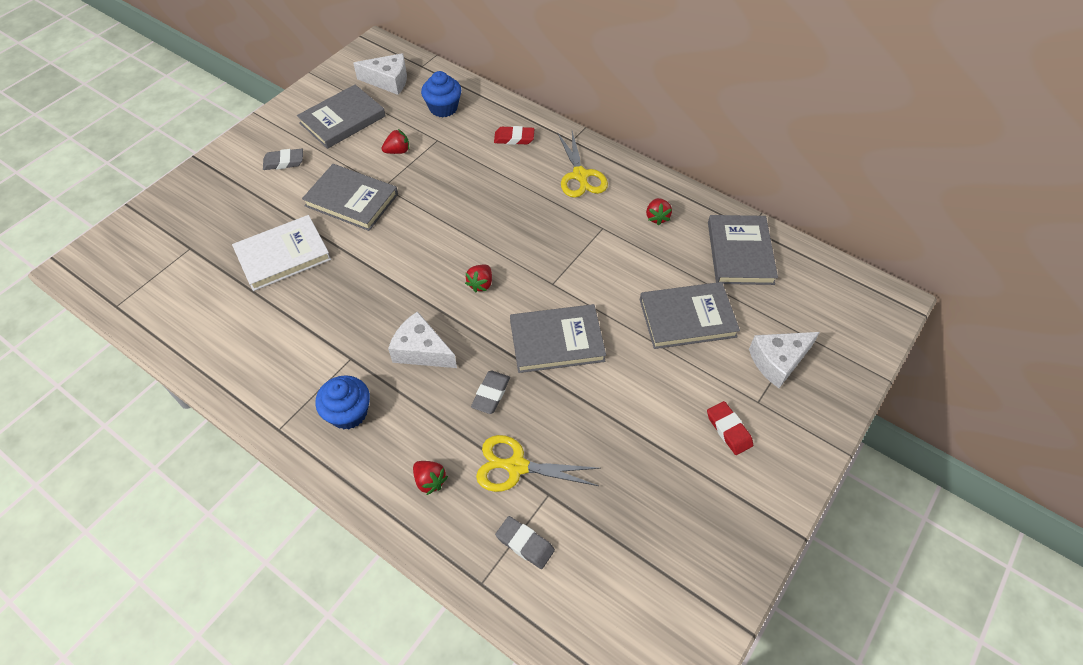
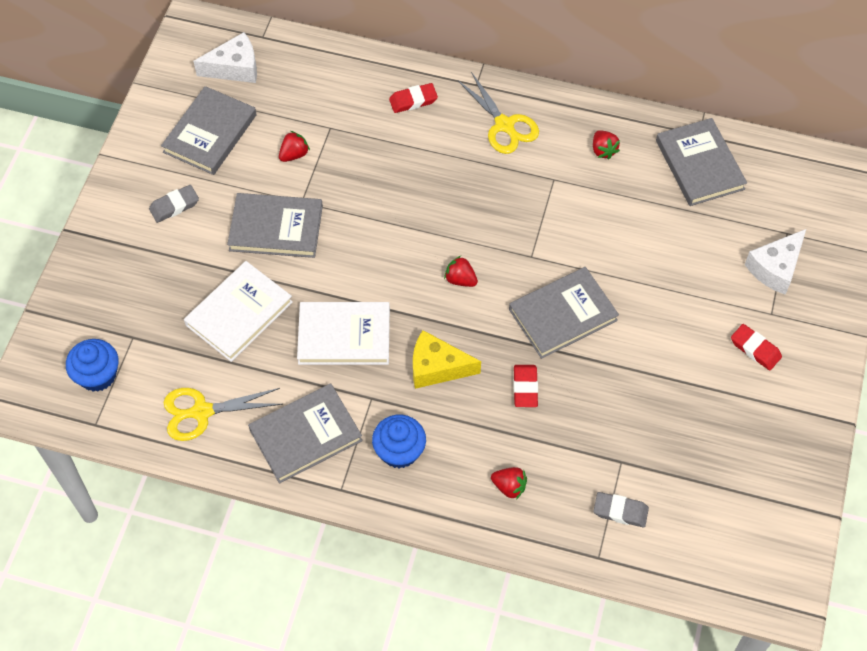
camera: 20 degrees left, 5 degrees up
white cheese [388,311,457,368] -> yellow cheese [413,330,481,389]
blue cupcake [421,71,461,117] -> blue cupcake moved to [66,339,119,392]
red strawberry [465,264,492,293] -> red strawberry turned 120 degrees clockwise [444,256,478,287]
grey eraser [471,371,510,414] -> red eraser [513,365,538,407]
yellow scissors [476,435,601,492] -> yellow scissors moved to [164,388,283,441]
grey book [640,282,740,349] -> grey book moved to [248,384,363,483]
none -> white book [297,302,390,365]

